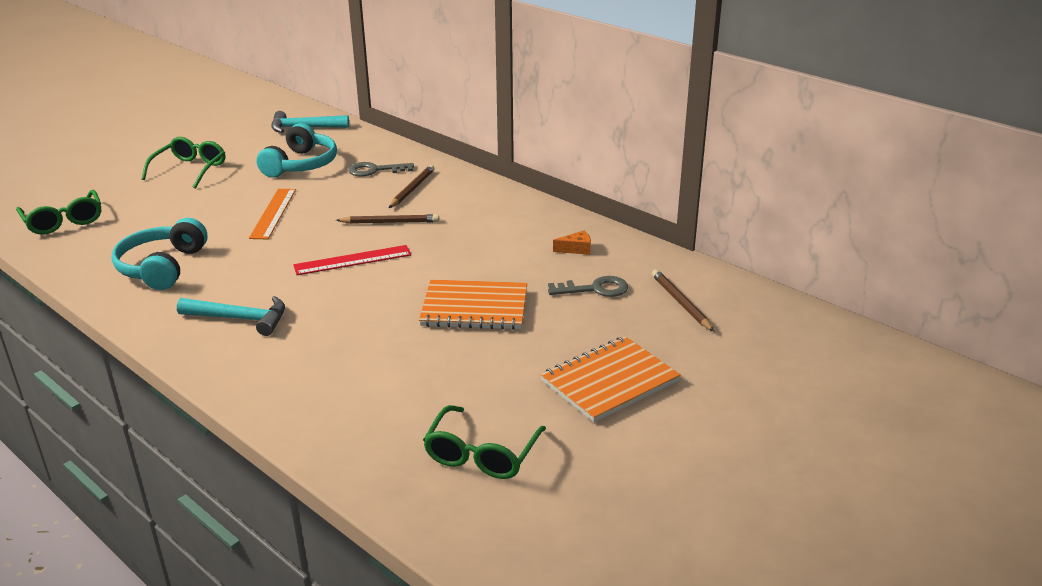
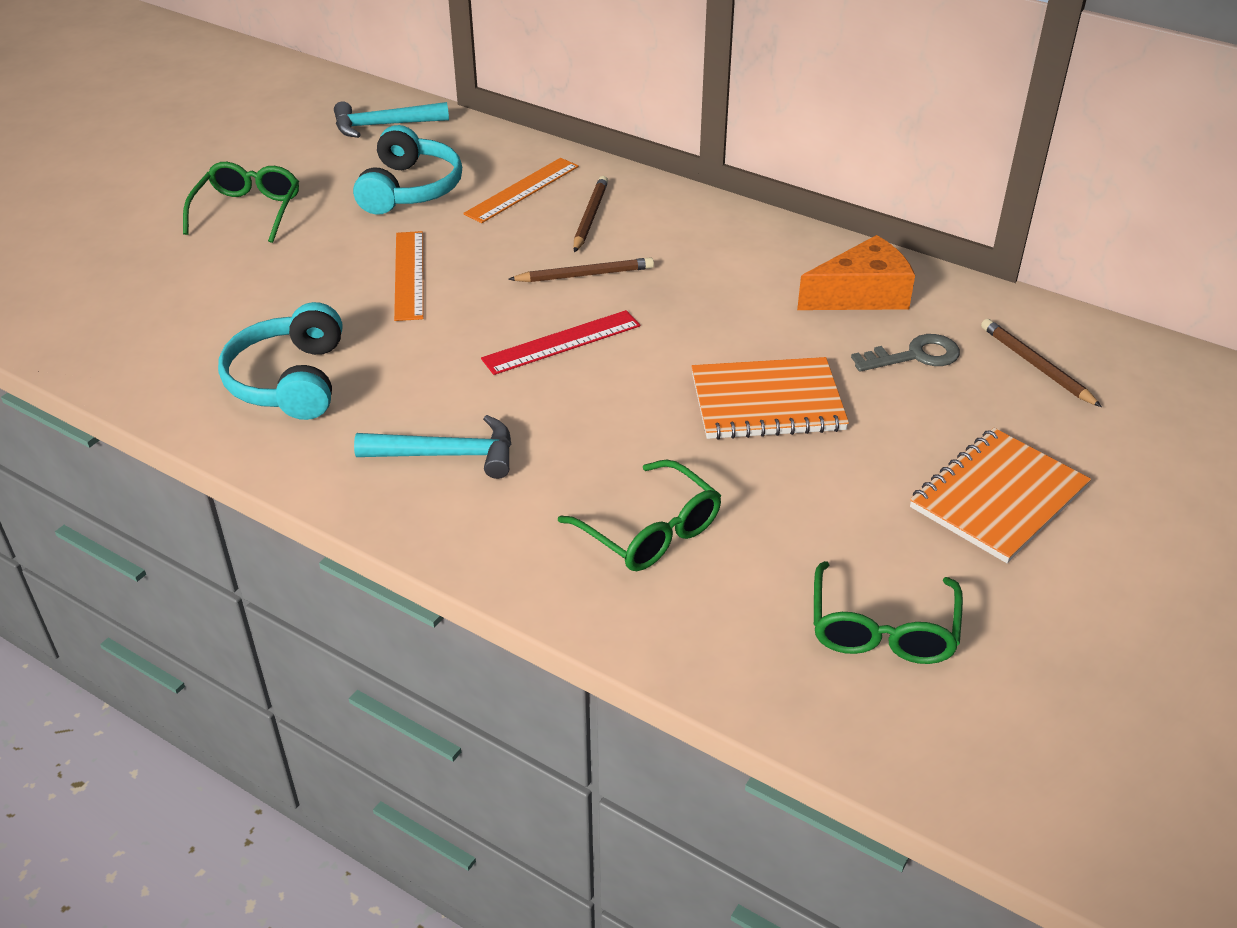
camera: 10 degrees left, 10 degrees up
green glasses [16,190,101,235] -> green glasses moved to [558,460,721,571]
grey key [348,162,414,177] -> orange ruler [463,158,579,223]
orange cheese [553,230,591,255] -> orange cheese [797,235,915,310], size x2.14

